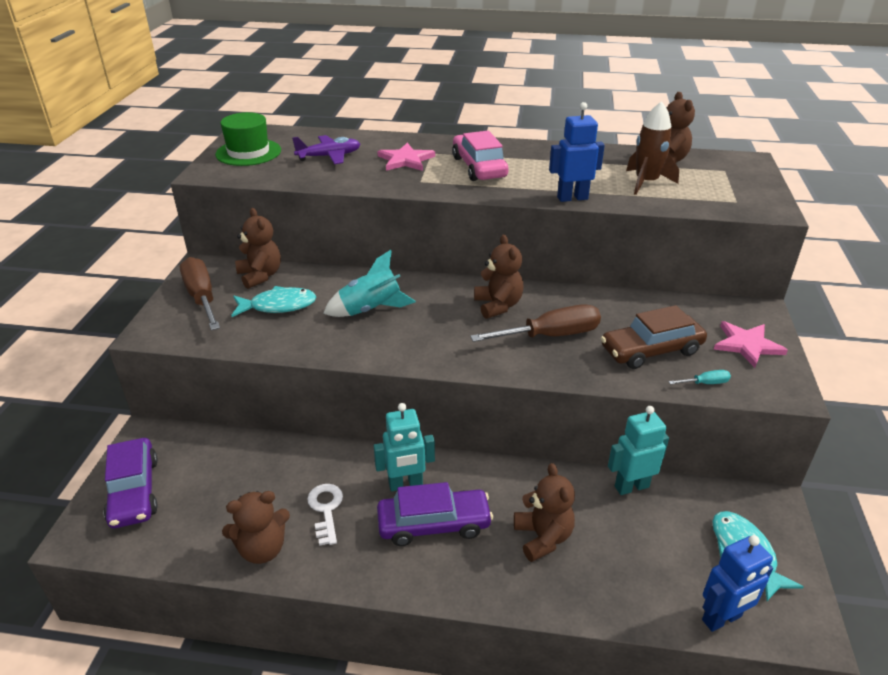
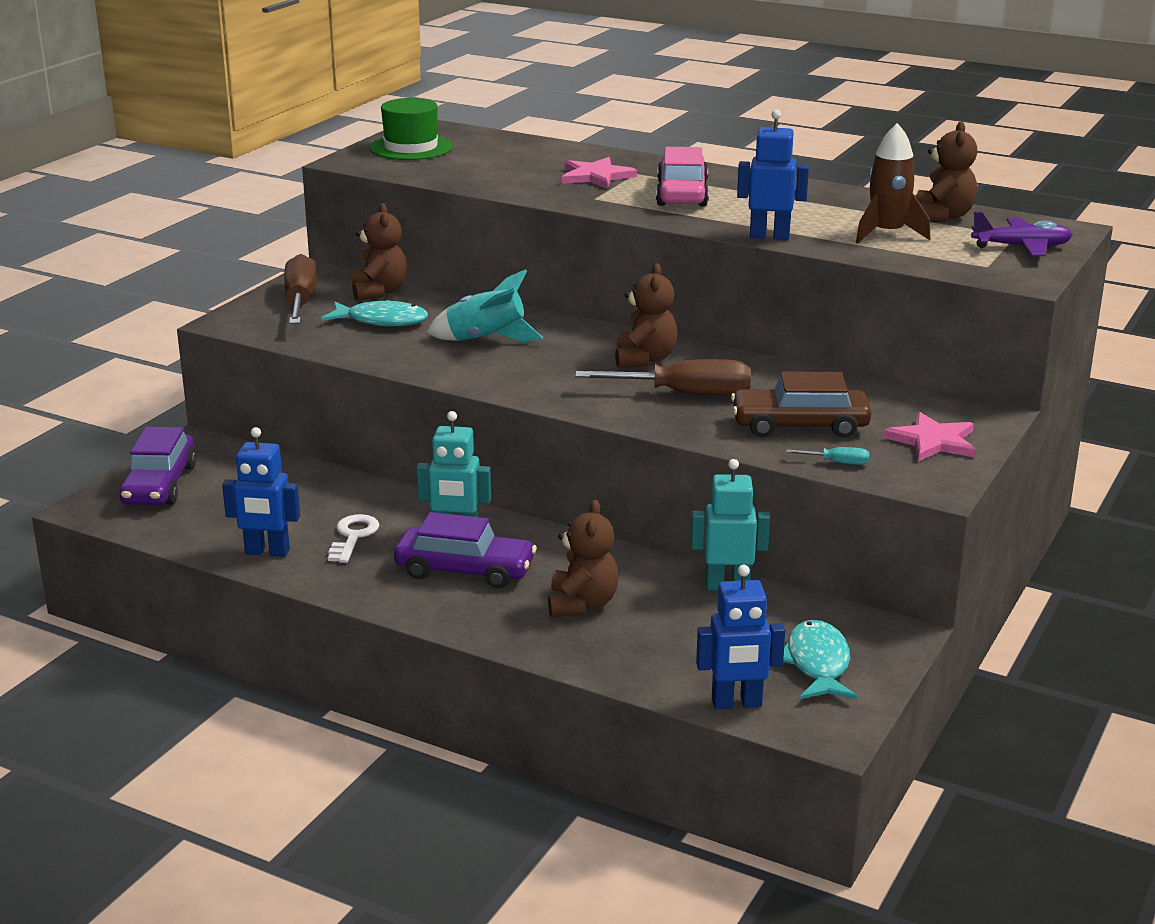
camera: 20 degrees right, 10 degrees down
brown teddy bear [222,491,290,564] -> blue robot [222,427,300,557]
purple plane [292,135,360,164] -> purple plane moved to [971,212,1073,256]

